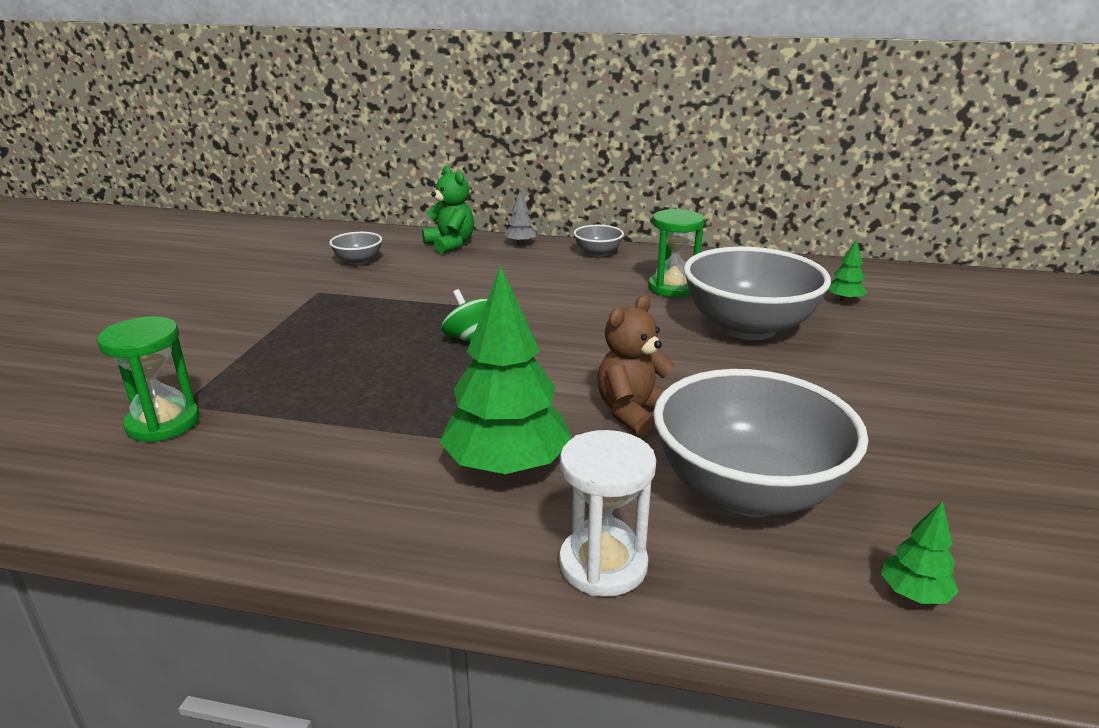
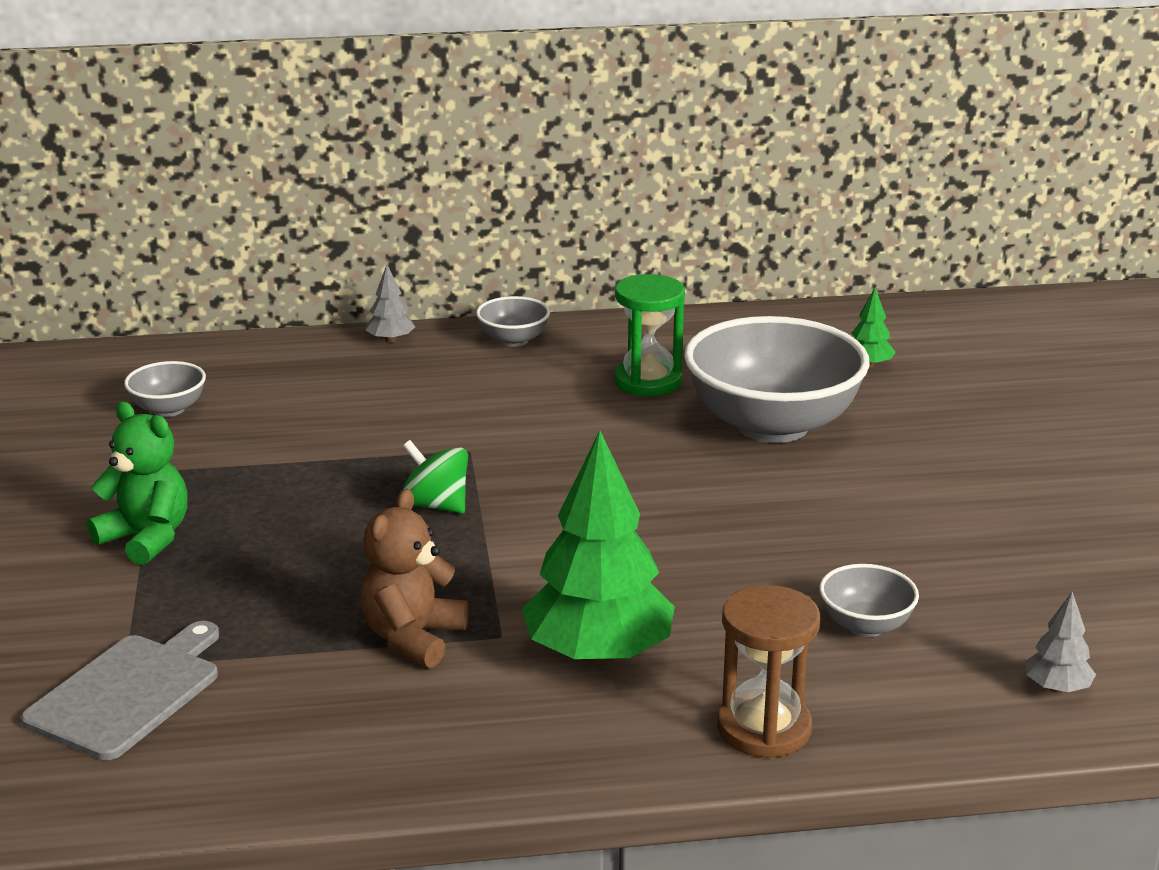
camera: 20 degrees left, 0 degrees up
green hourglass [97,316,199,442] -> grey cutting board [21,621,219,760]
green teddy bear [422,166,474,254] -> green teddy bear moved to [87,402,187,565]
white hourglass [559,430,656,597] -> brown hourglass [717,585,820,758]
brown teddy bear [597,295,675,436] -> brown teddy bear moved to [360,489,469,668]
grey bowl [653,369,868,517] -> grey bowl [819,564,919,637], size x0.45
green tree [881,501,959,604] -> grey tree [1025,592,1096,693]

